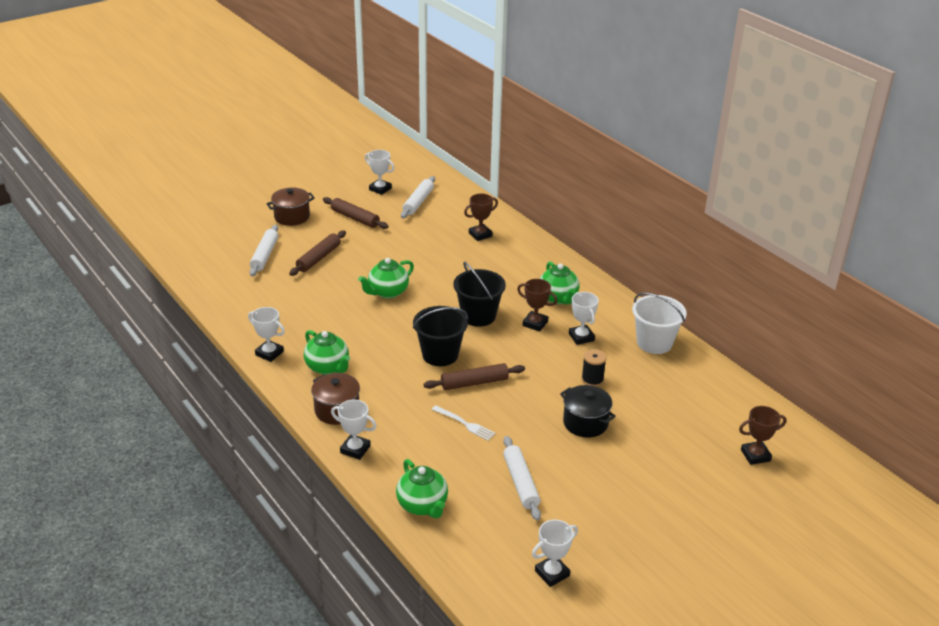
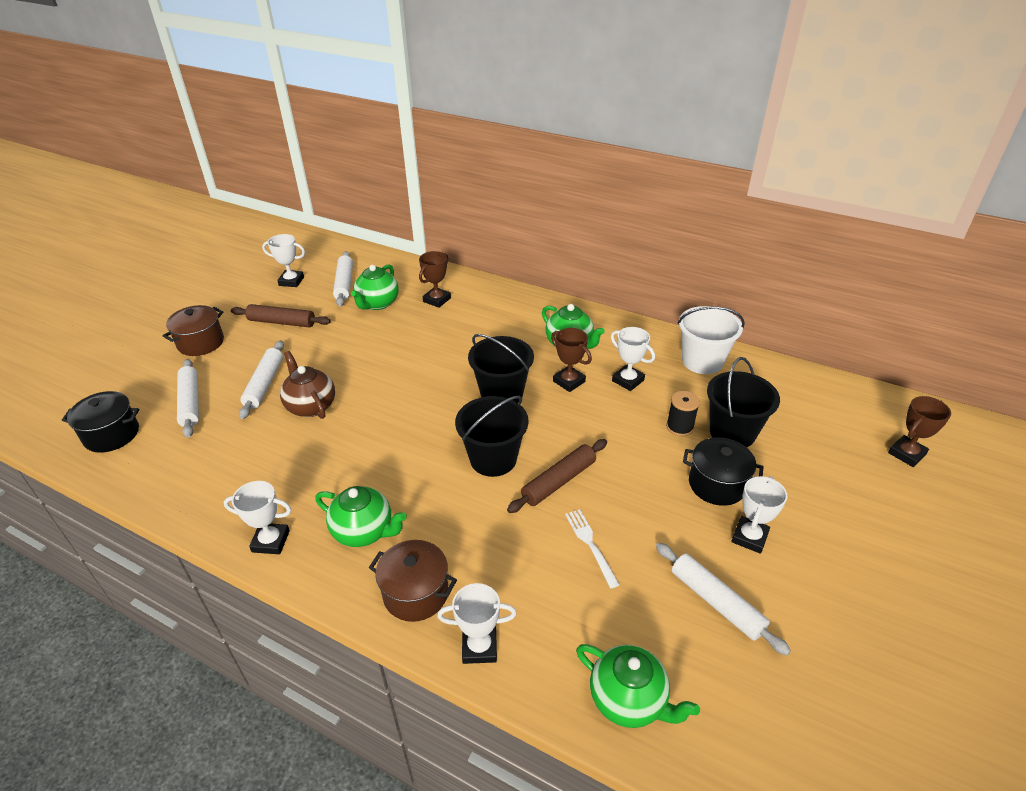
camera: 25 degrees left, 5 degrees up
brown rolling pin [289,230,346,276] -> white rolling pin [239,340,284,419]
green teapot [358,258,414,299] -> green teapot moved to [351,265,399,310]
white fork [432,405,495,441] -> white fork turned 120 degrees counterclockwise [565,509,620,588]
brown trophy [517,279,558,332] -> brown trophy turned 45 degrees clockwise [551,328,592,392]
white trophy [532,520,578,587] -> white trophy moved to [731,476,788,554]
none -> black pot [62,391,139,453]
none -> brown teapot [280,351,335,419]
none -> black bucket [707,357,780,447]

